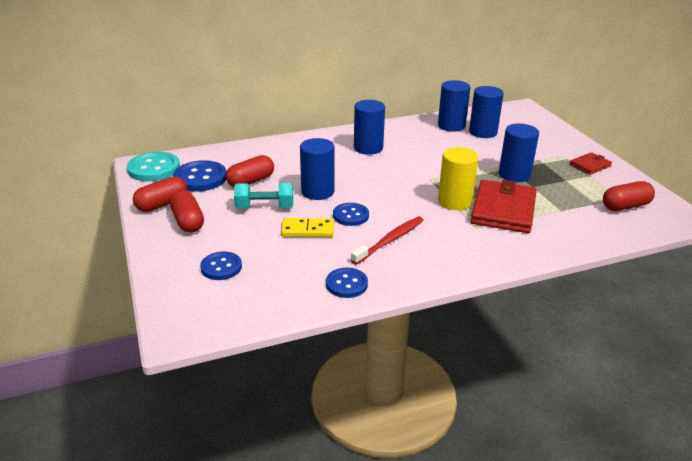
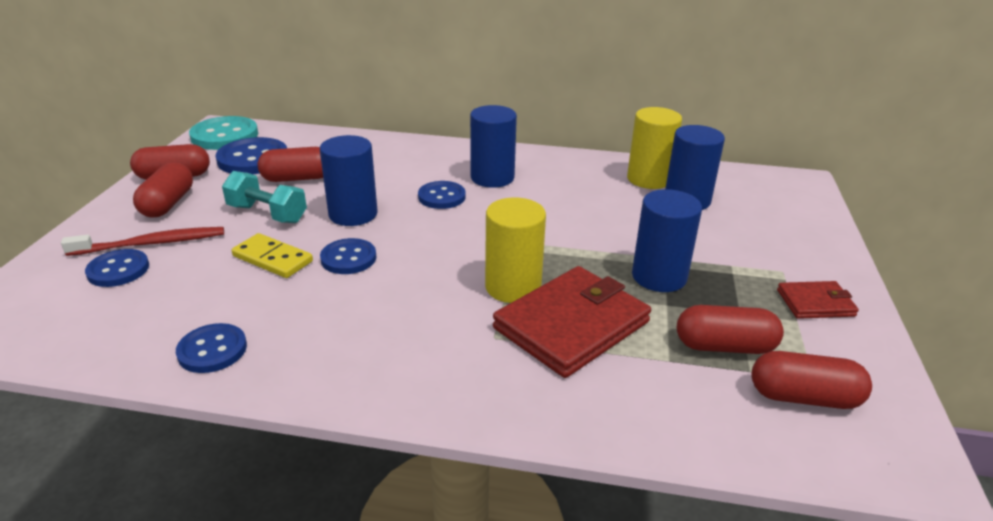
camera: 30 degrees right, 0 degrees up
red toothbrush [351,217,424,265] -> red toothbrush moved to [61,227,224,256]
blue cylinder [438,80,470,132] -> yellow cylinder [627,107,682,189]
none -> blue button [418,181,466,209]
none -> red capsule [677,305,784,354]

